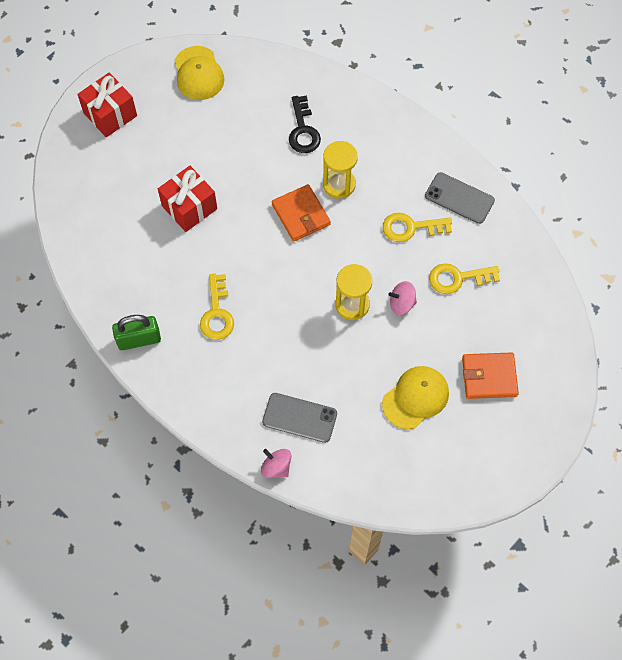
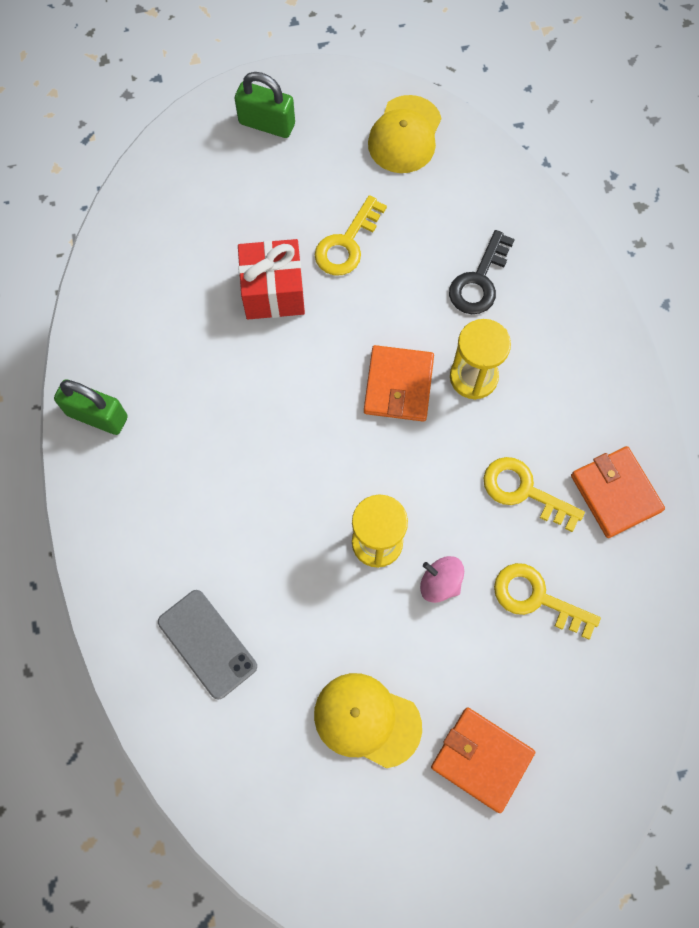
camera: 35 degrees right, 5 degrees up
red gift [77,72,137,137] -> green padlock [235,72,295,138]
yellow key [200,274,234,340] -> yellow key moved to [315,195,387,275]
pink spinning top [261,449,292,478] -> none
yellow cap [382,366,449,429] -> yellow cap turned 150 degrees counterclockwise [314,673,422,768]
grey phone [425,172,495,224] -> orange wallet [571,446,665,538]

